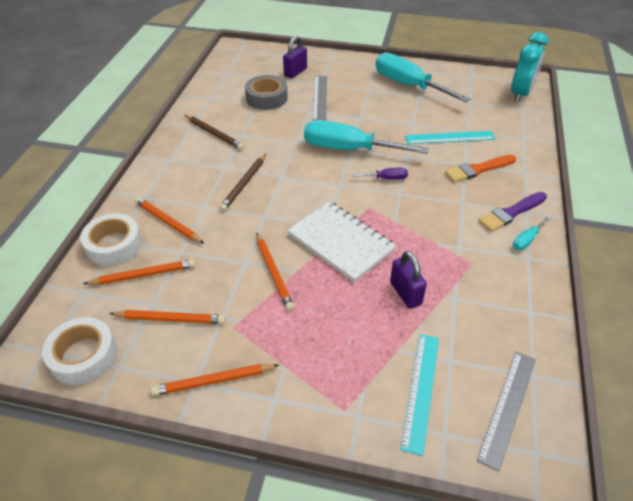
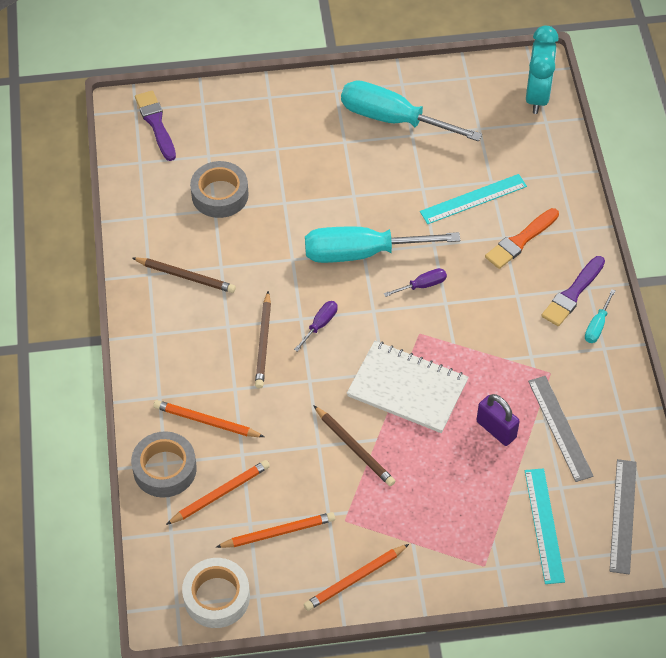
camera: 20 degrees left, 10 degrees up
white tape [80,213,142,266] -> grey tape [131,431,197,498]
orange pencil [256,232,294,311] -> brown pencil [313,405,395,486]
purple padlock [283,36,307,79] -> none
grey ruler [313,76,327,121] -> grey ruler moved to [528,376,594,482]
none -> purple brush [135,91,176,161]
none -> purple screwdriver [294,301,337,352]

